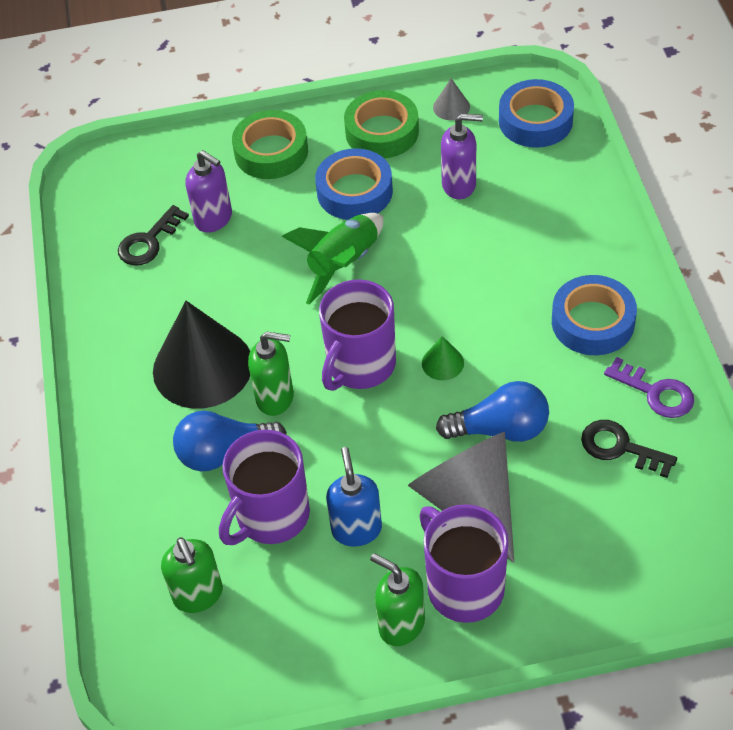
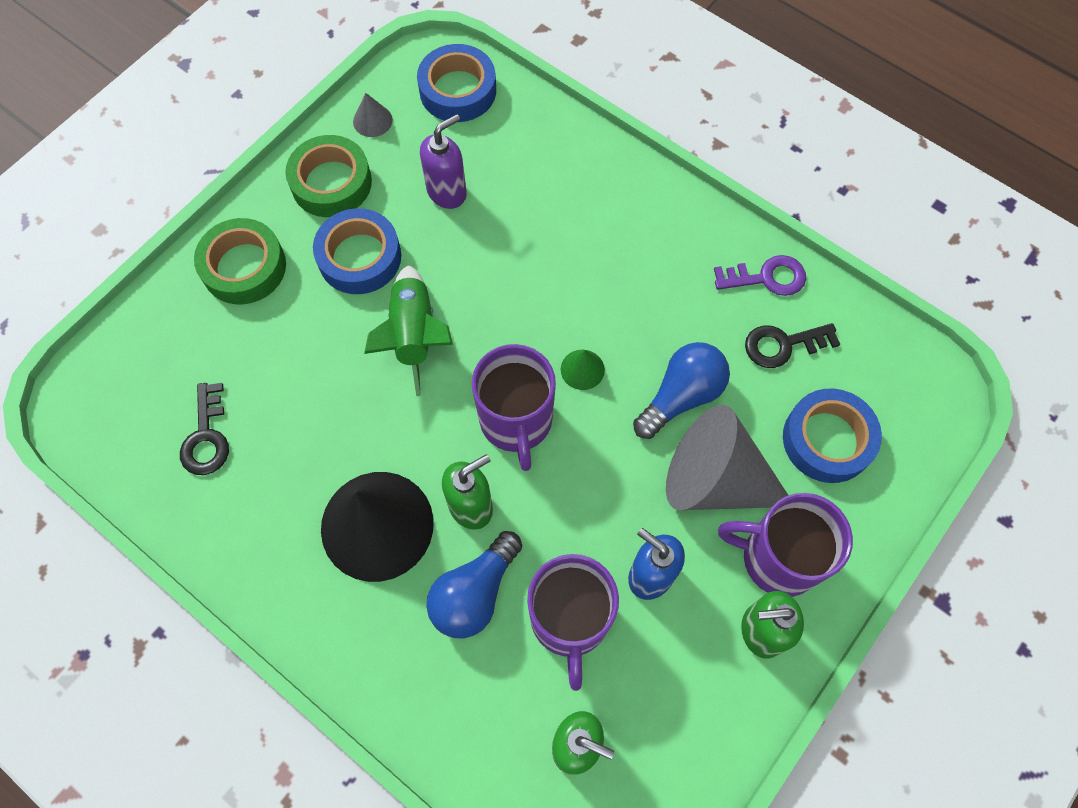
camera: 45 degrees left, 15 degrees up
purple soap dispenser [185,150,232,233] -> none
blue tape [552,275,637,355] -> blue tape moved to [783,388,882,483]

